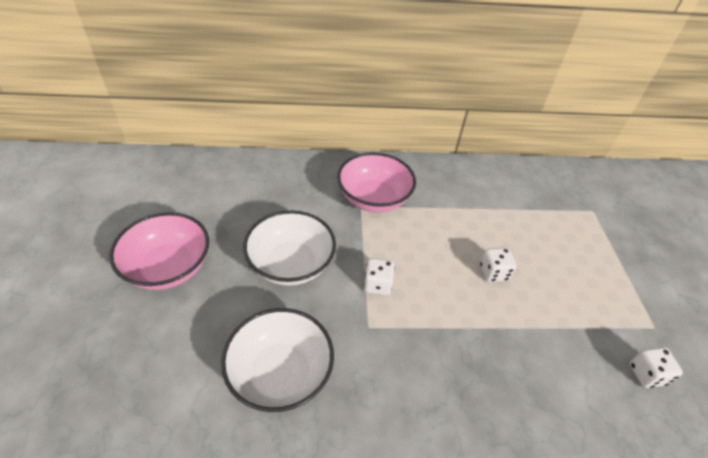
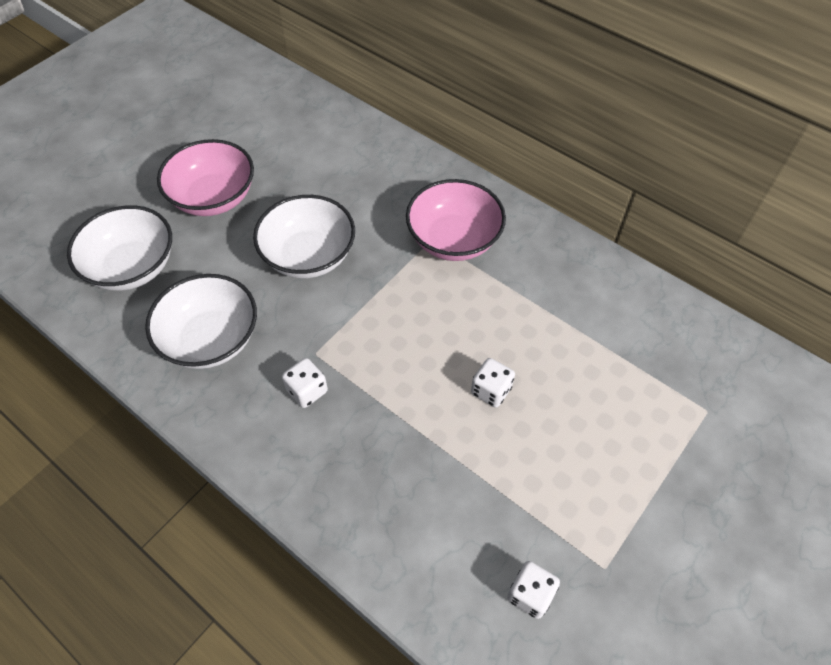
camera: 45 degrees right, 10 degrees up
white dice [364,258,395,295] -> white dice moved to [282,358,328,408]
none -> white bowl [67,205,172,291]

